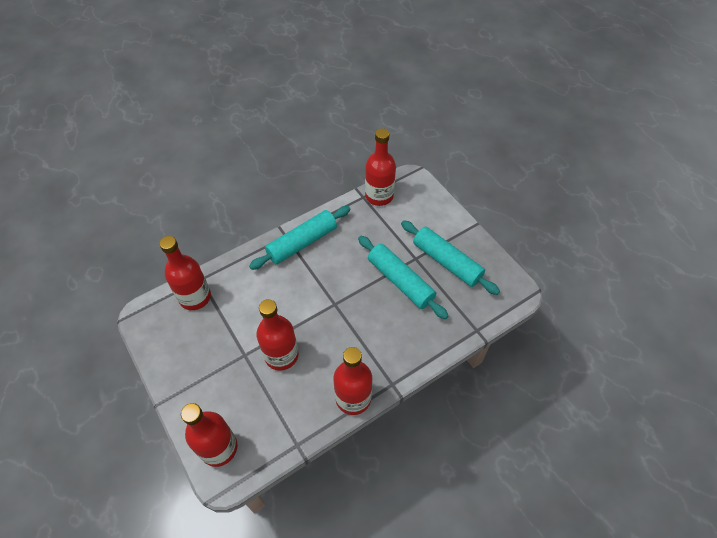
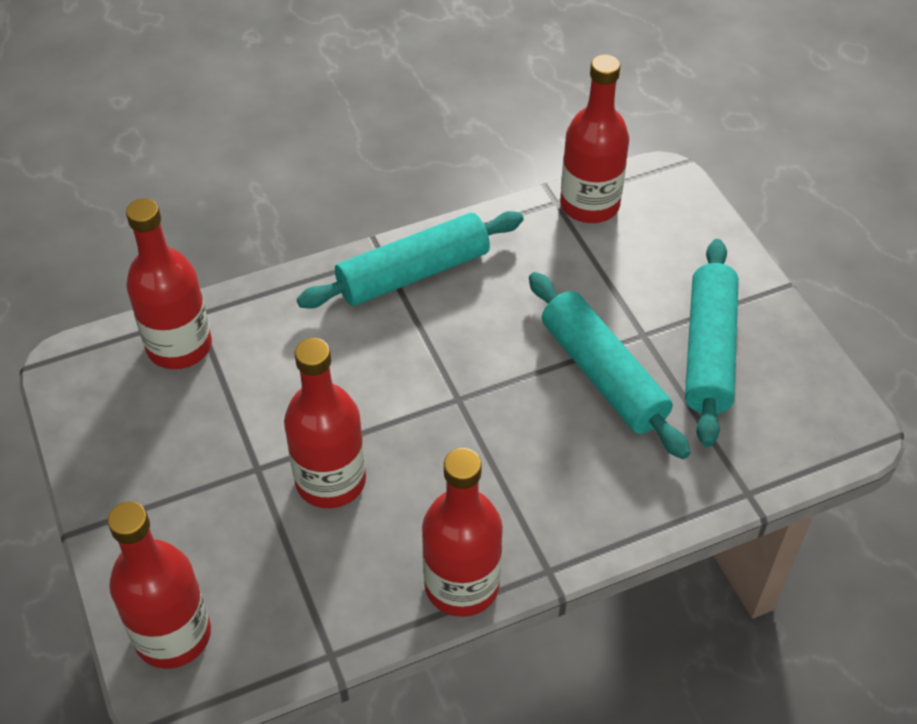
camera: 10 degrees right, 5 degrees down
turquoise rolling pin [401,220,500,295] -> turquoise rolling pin turned 45 degrees clockwise [685,239,739,447]

